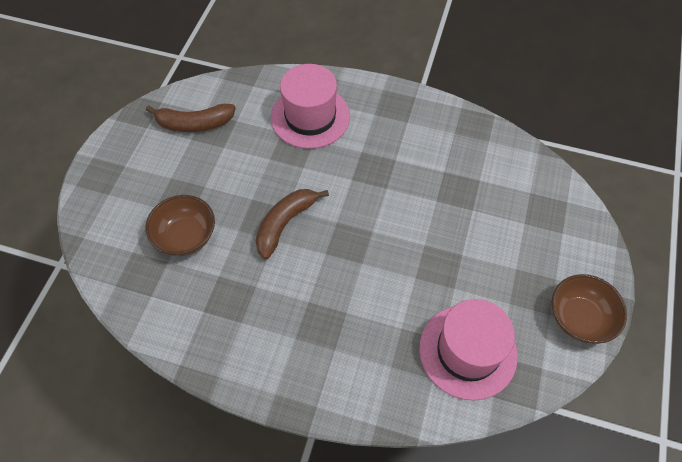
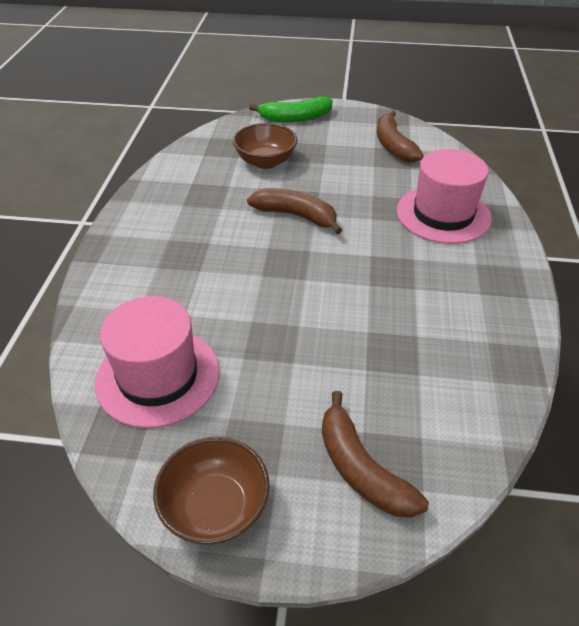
camera: 80 degrees right, 15 degrees down
none -> green banana [249,97,332,123]
none -> brown banana [322,391,429,518]

